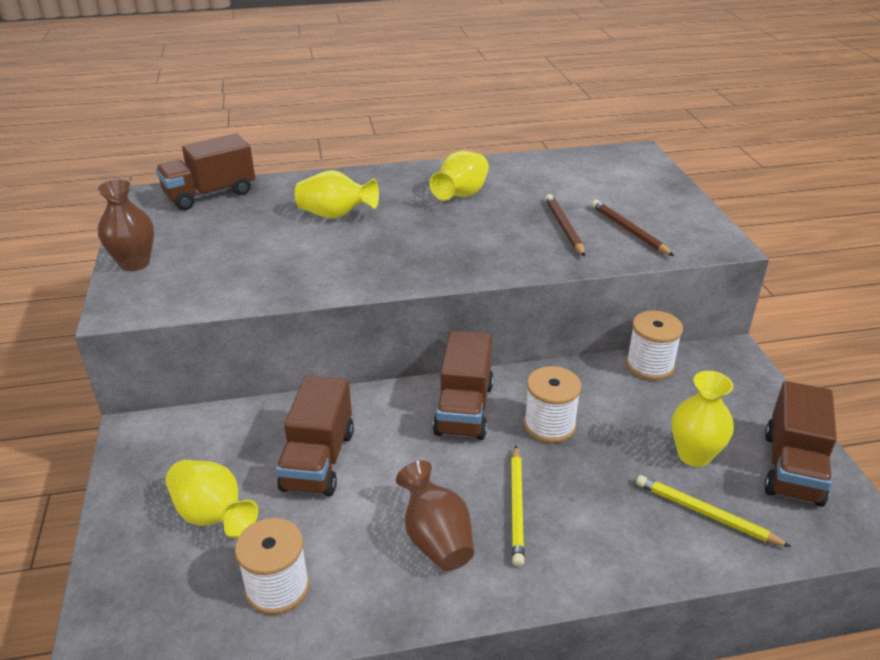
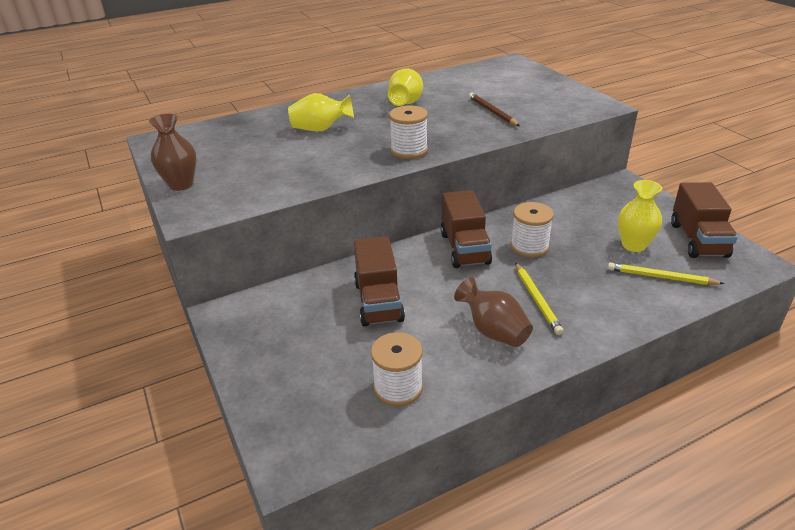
camera: 15 degrees left, 0 degrees up
brown truck [156,133,255,210] -> none
yellow vase [165,460,258,538] -> none
brown pencil [592,200,674,256] -> none
white spool [626,310,683,380] -> white spool moved to [389,106,428,159]

